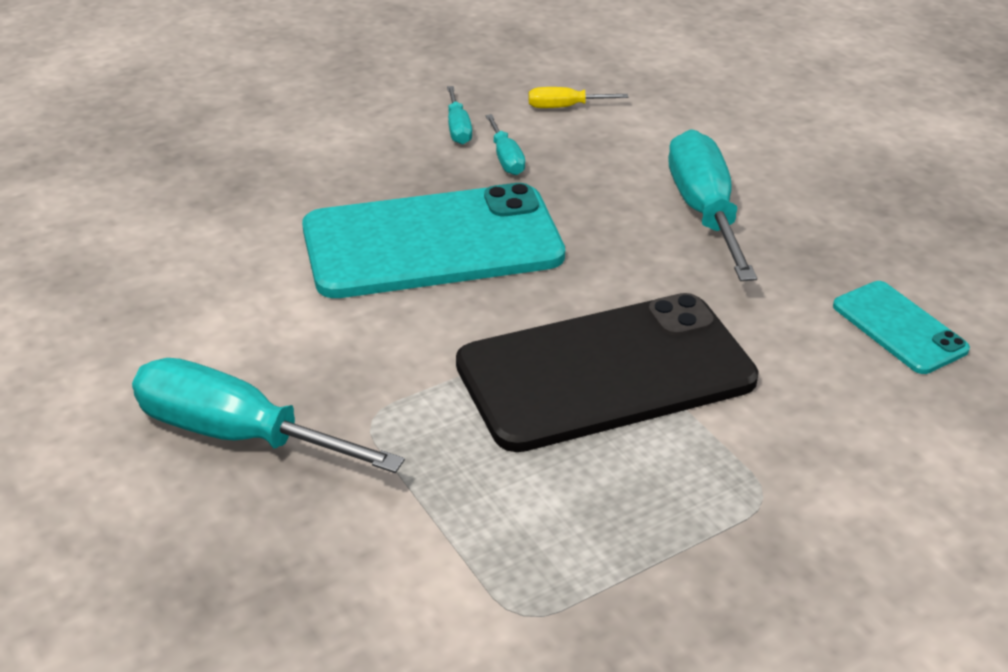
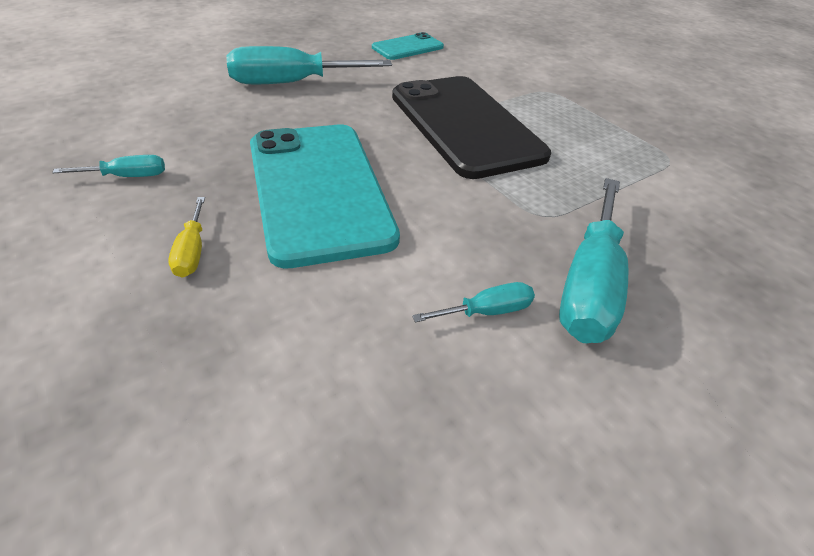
camera: 95 degrees left, 5 degrees up
turquoise screwdriver [485,114,525,175] -> turquoise screwdriver moved to [412,282,535,322]
yellow screwdriver [528,87,628,108] -> yellow screwdriver moved to [168,197,205,278]

